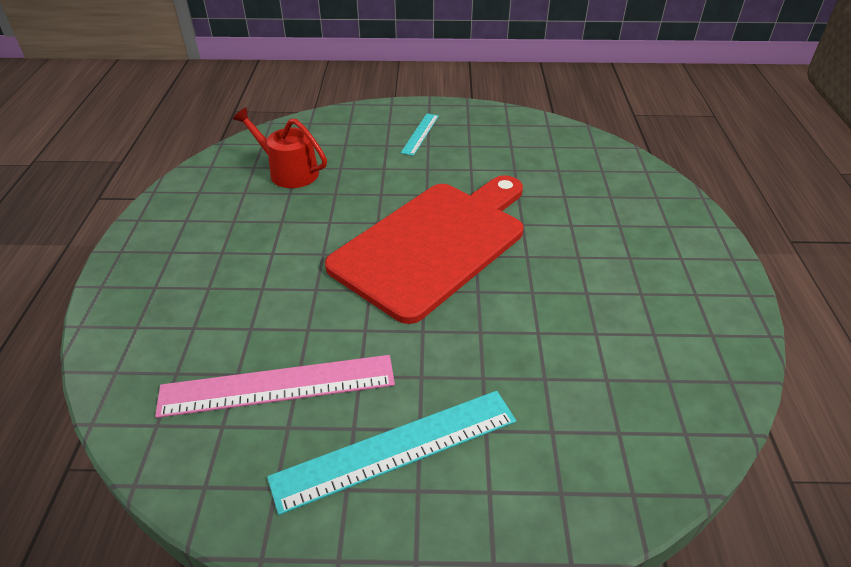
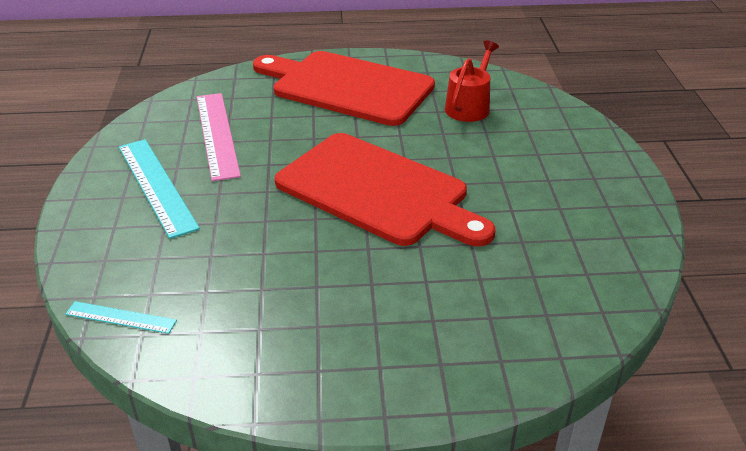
camera: 85 degrees right, 5 degrees down
turquoise ruler [401,113,439,156] -> turquoise ruler moved to [65,301,177,334]
none -> red cutting board [253,51,435,126]

